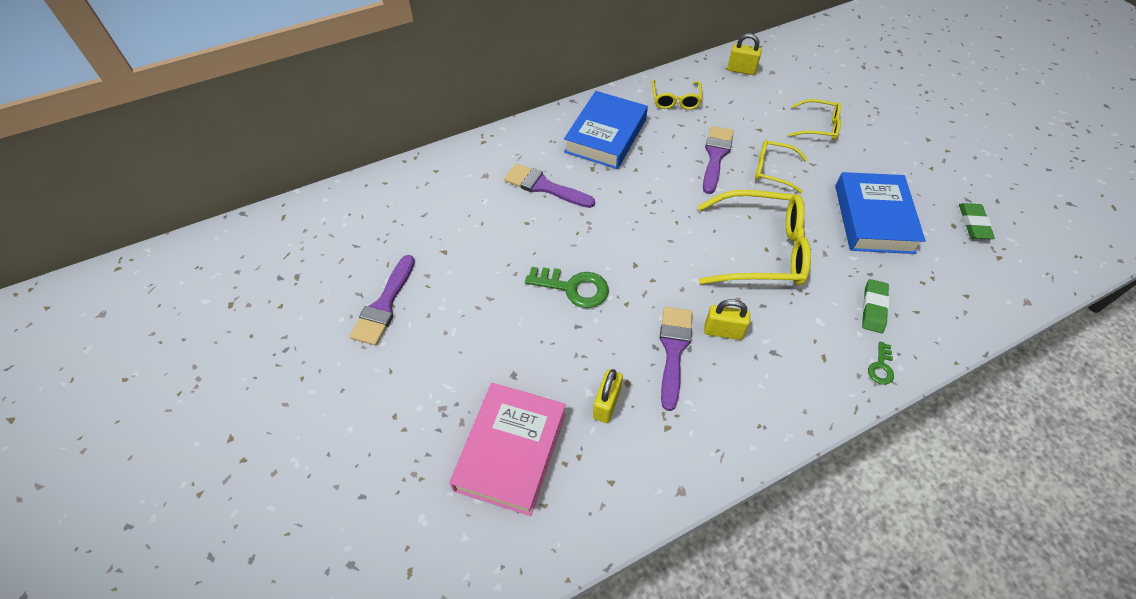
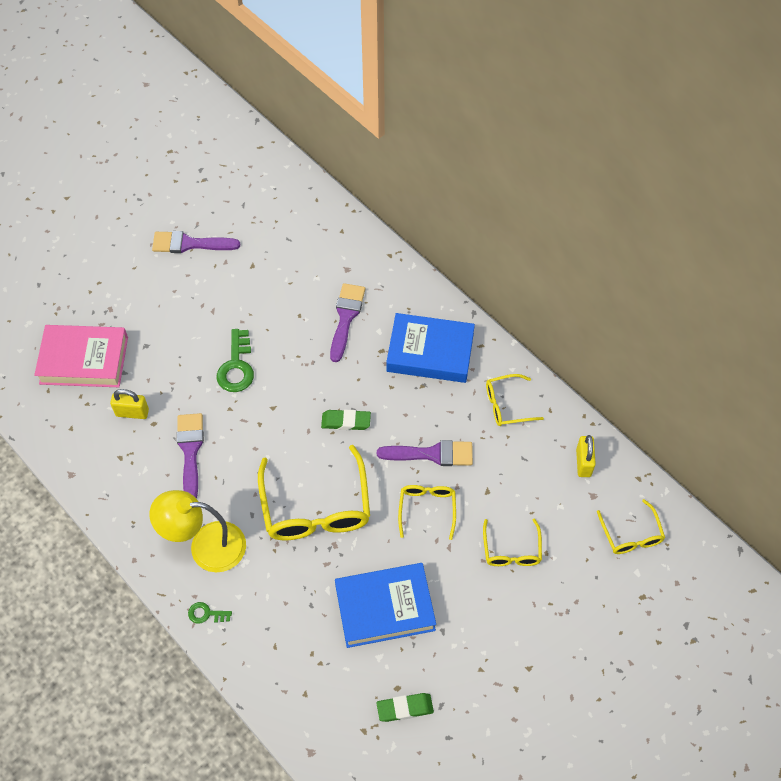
camera: 75 degrees right, 5 degrees up
purple brush [660,307,693,411] -> purple brush turned 90 degrees counterclockwise [177,413,204,499]
yellow padlock [704,299,750,340] -> none
green eraser [862,279,889,333] -> green eraser moved to [321,409,371,430]
none -> yellow lamp [150,490,246,572]
none -> yellow glasses [597,499,665,554]

